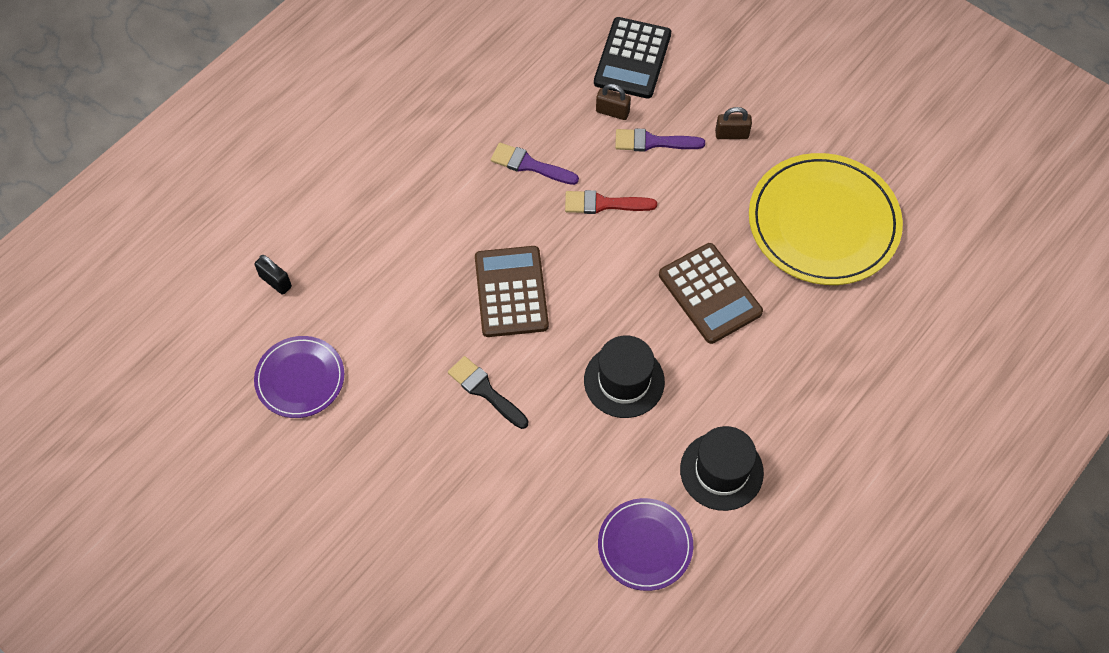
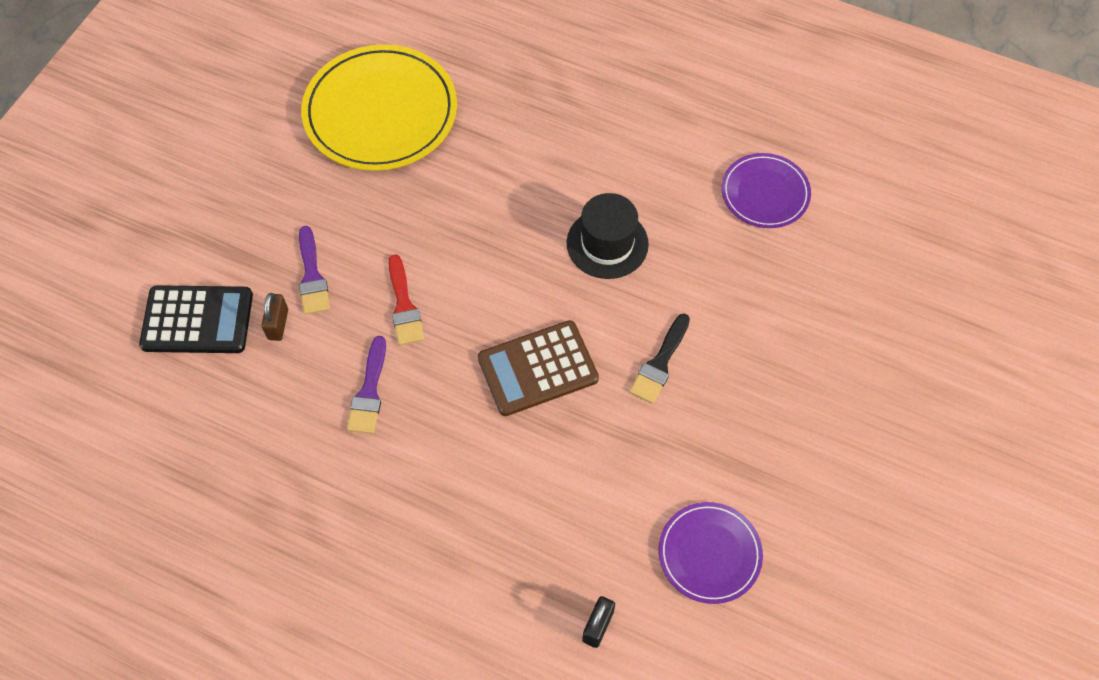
camera: 105 degrees left, 0 degrees up
brown calculator [659,243,763,344] -> none
black hat [680,426,764,511] -> none
brown padlock [715,107,752,139] -> none

